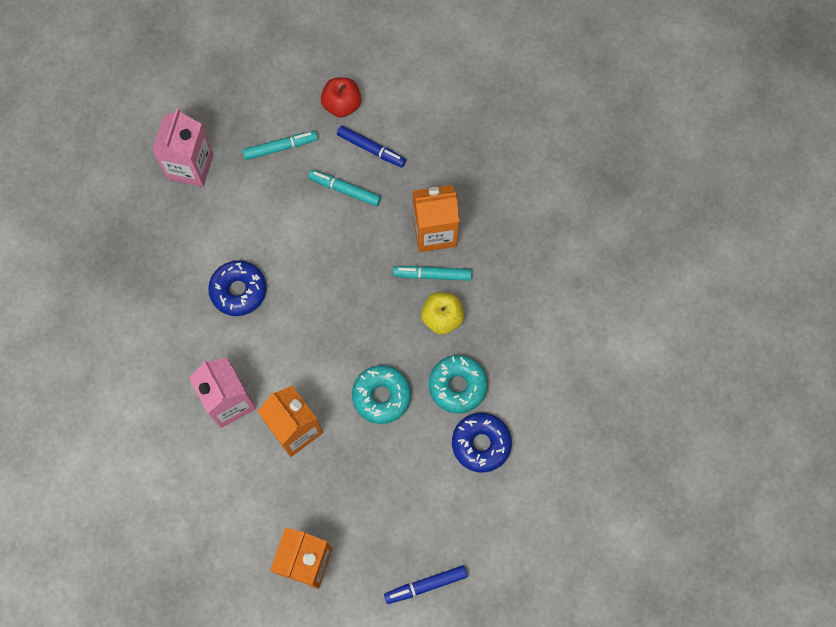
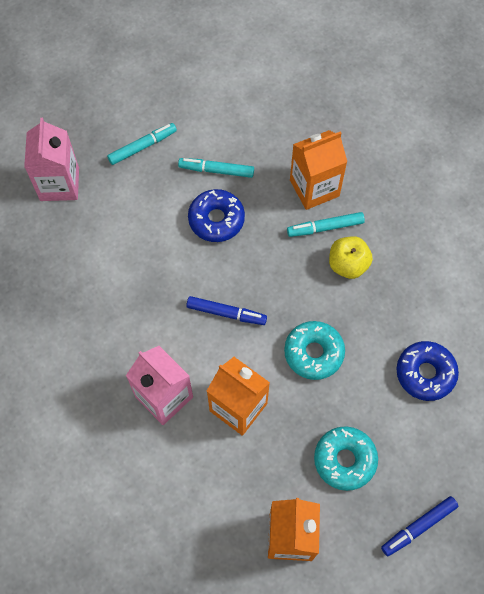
camera: 15 degrees left, 5 degrees down
blue donut [208,260,267,316] -> blue donut moved to [188,189,245,242]
red apple [321,78,361,118] -> none
blue marker [337,125,406,167] -> blue marker moved to [186,296,267,325]
turquoise donut [429,355,488,414] -> turquoise donut moved to [314,426,378,491]

